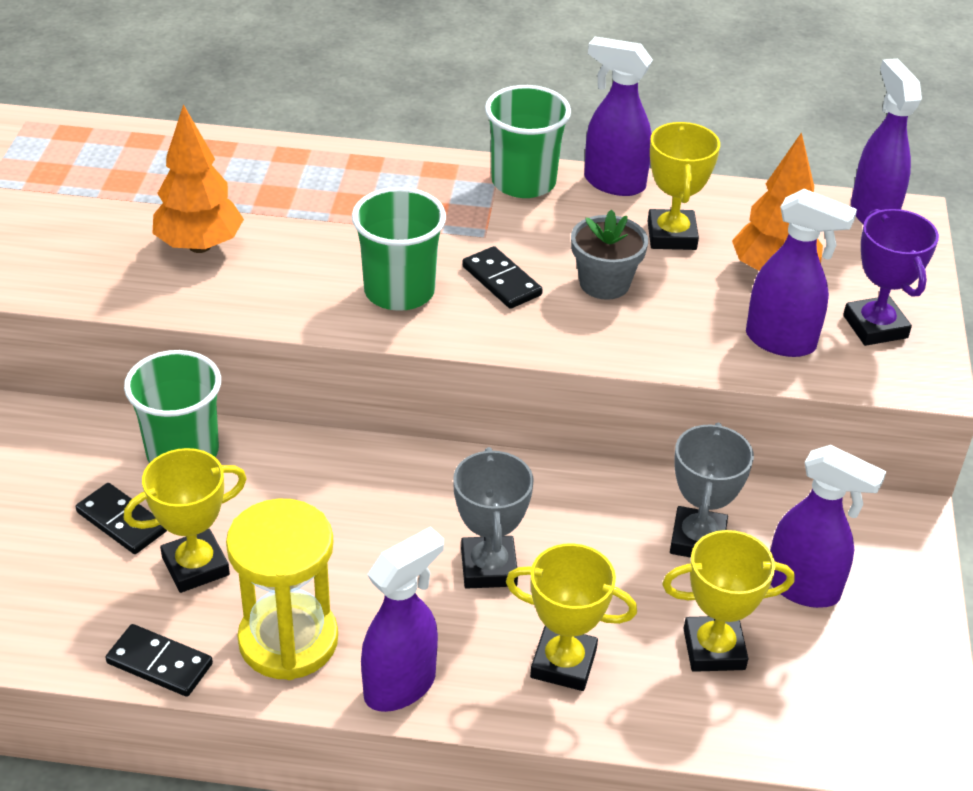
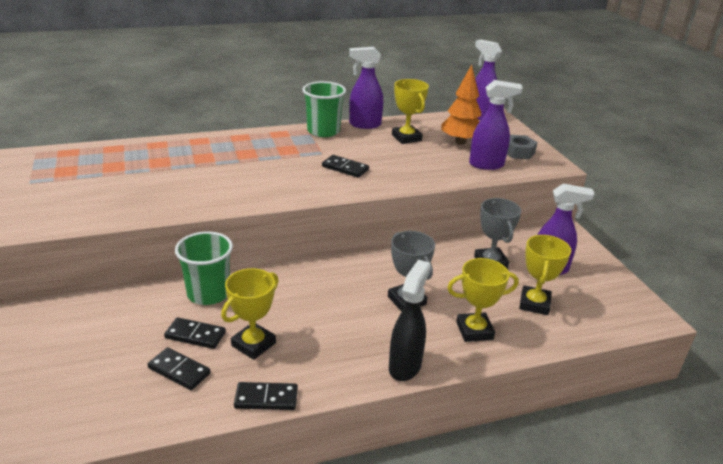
camera: 25 degrees left, 10 degrees down
orange tree [153,104,244,253] -> none
yellow hourglass [226,499,338,680] -> none
green cup [352,187,446,311] -> none
purple spray bottle [361,527,444,712] -> black spray bottle [389,260,431,381]
grey flower pot [571,209,648,300] -> none
yellow trophy [662,530,794,672] -> yellow trophy turned 45 degrees counterclockwise [519,235,571,315]
purple trophy [843,209,939,346] -> grey nut [507,135,537,159]
none -> black domino [147,347,210,390]

